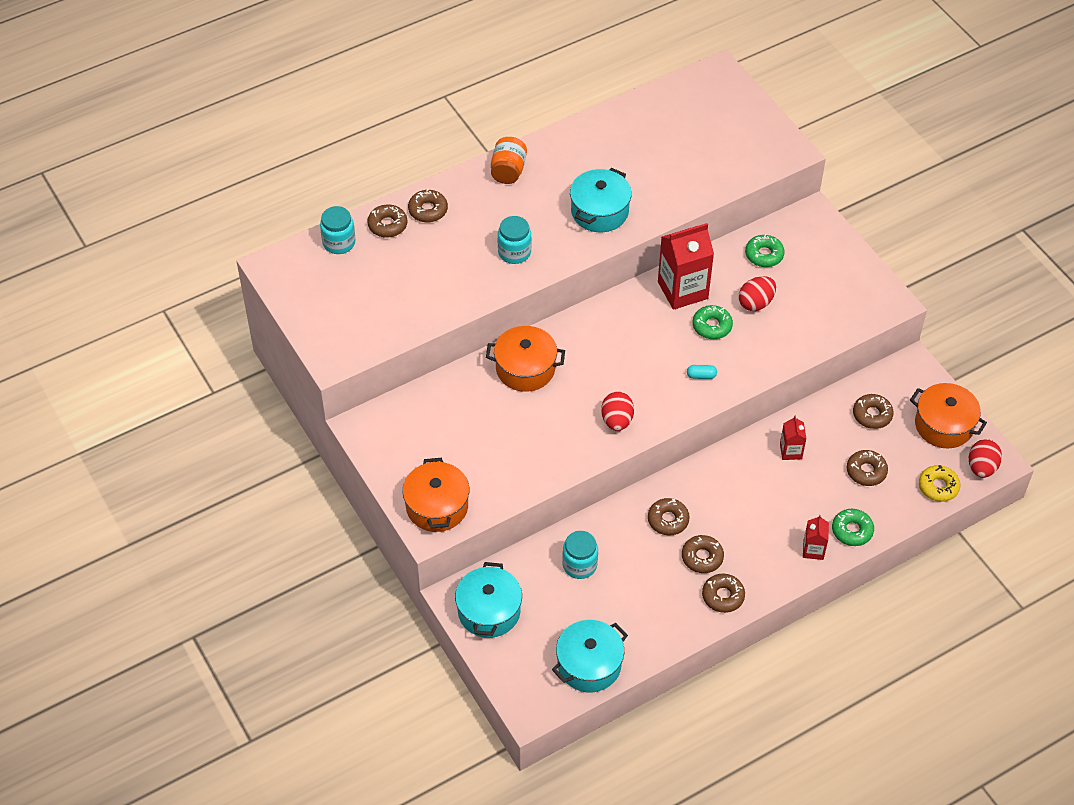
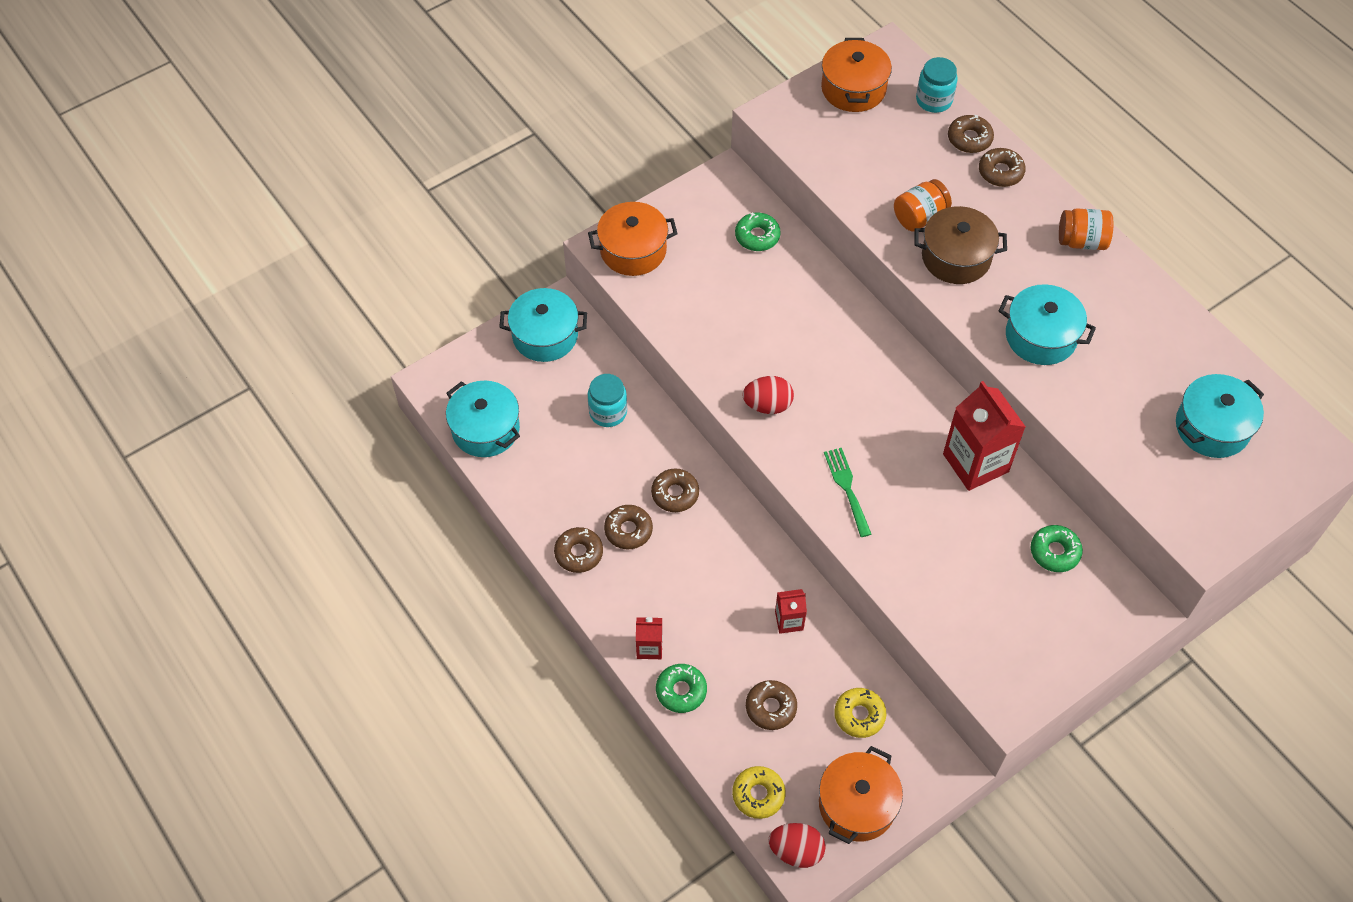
camera: 85 degrees right, 5 degrees up
orange pot [486,326,565,392] -> orange pot moved to [821,38,892,112]
turquoise jar [498,216,532,264] -> brown pot [915,206,1007,284]
turquoise capsule [687,365,717,379] -> green fork [824,448,871,537]
green donut [693,305,733,339] -> green donut moved to [735,213,781,251]
red egg [739,276,776,311] -> none
brown donut [853,394,893,429] -> yellow donut [834,688,886,738]
none -> orange jar [894,179,952,232]
none -> turquoise pot [1176,374,1264,458]

